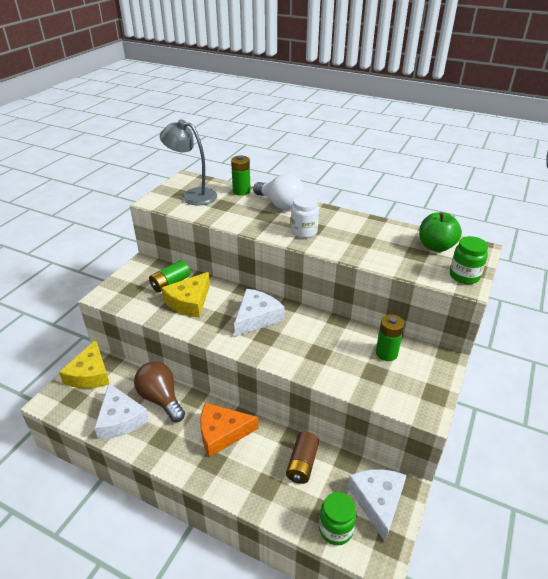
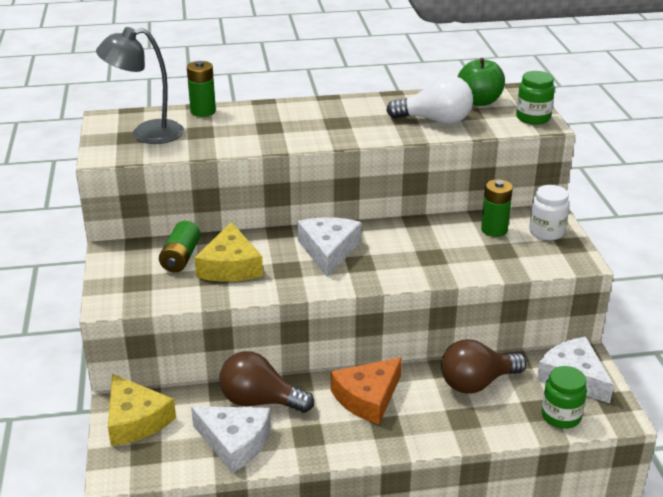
camera: 35 degrees left, 5 degrees down
white light bulb [253,174,304,210] -> white light bulb moved to [386,75,473,124]
brown battery [286,432,319,484] -> brown light bulb [441,339,527,394]
white jar [291,195,319,238] -> white jar moved to [529,185,569,240]

